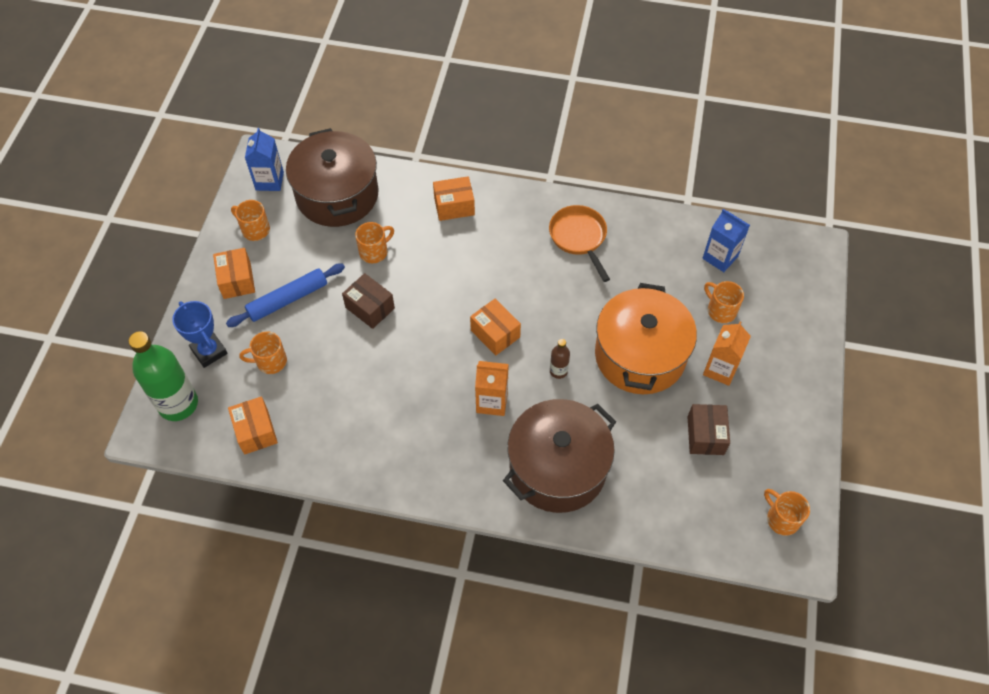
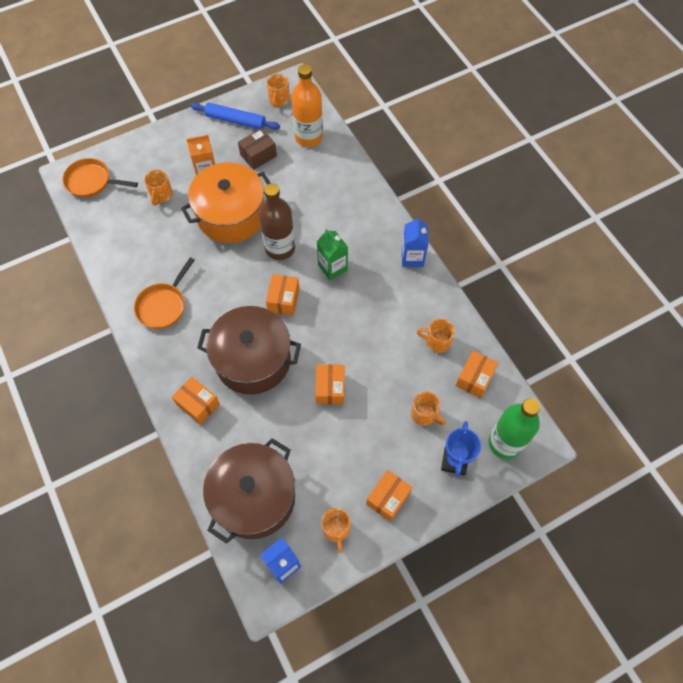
camera: 130 degrees left, 5 degrees up
blue rolling pin [226,264,345,327] -> blue rolling pin moved to [190,103,280,130]
brown box [342,273,395,329] -> orange box [315,364,345,404]
orange mug [355,222,394,263] -> orange mug moved to [417,319,455,353]
orange carton [475,361,509,416] -> green carton [317,228,348,280]
brown pot [503,399,616,513] -> brown pot moved to [197,306,301,395]
brown bottle [550,339,570,379] -> brown bottle [259,183,295,260], size x2.18
blue carton [702,209,750,272] -> blue carton moved to [402,217,429,267]
none -> orange pan [62,158,138,197]
none -> orange bottle [291,64,323,147]

